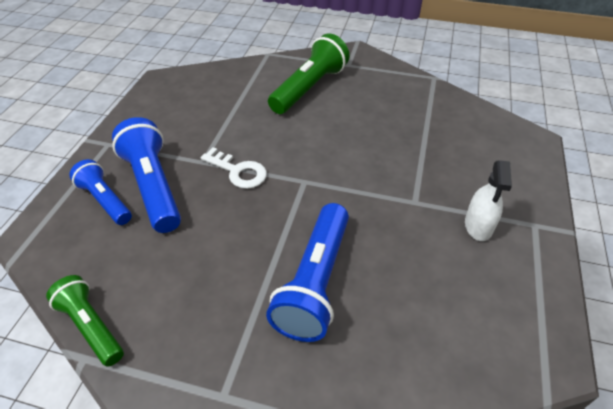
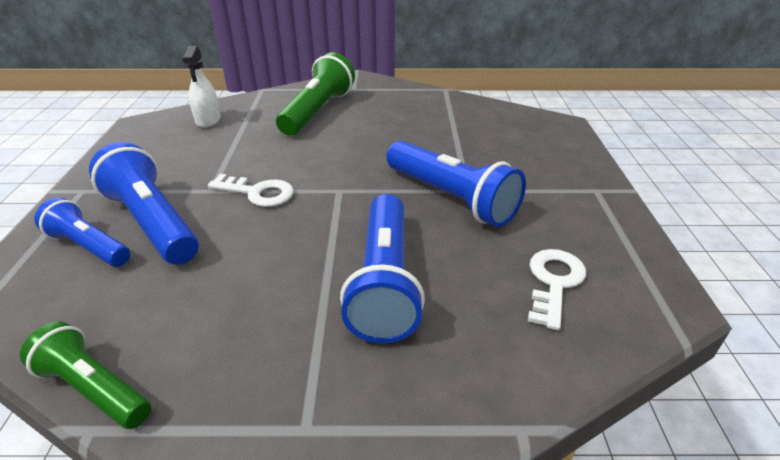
camera: 15 degrees left, 10 degrees down
white spray bottle [465,160,512,241] -> white spray bottle moved to [182,46,221,128]
none -> blue flashlight [386,141,526,227]
none -> white key [528,249,586,330]

